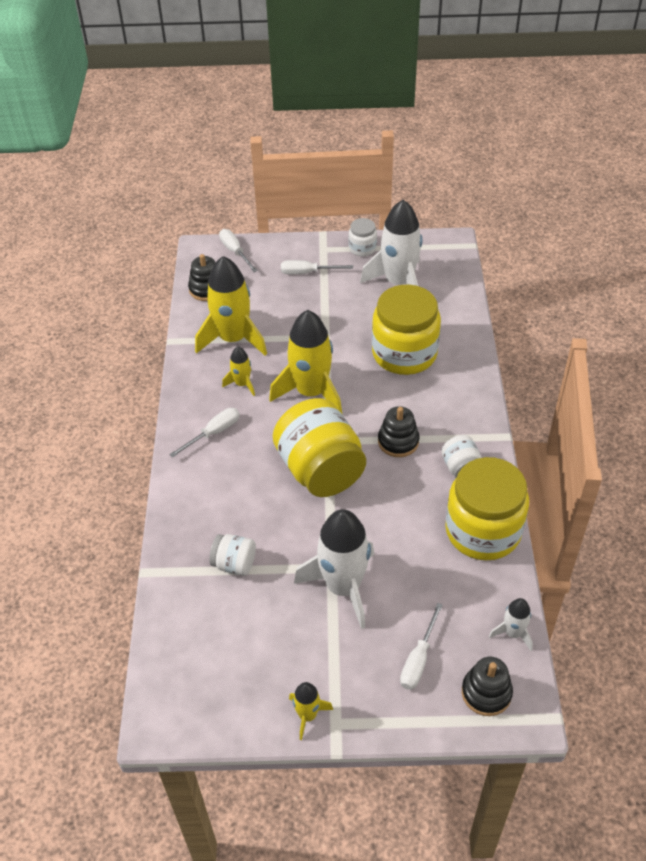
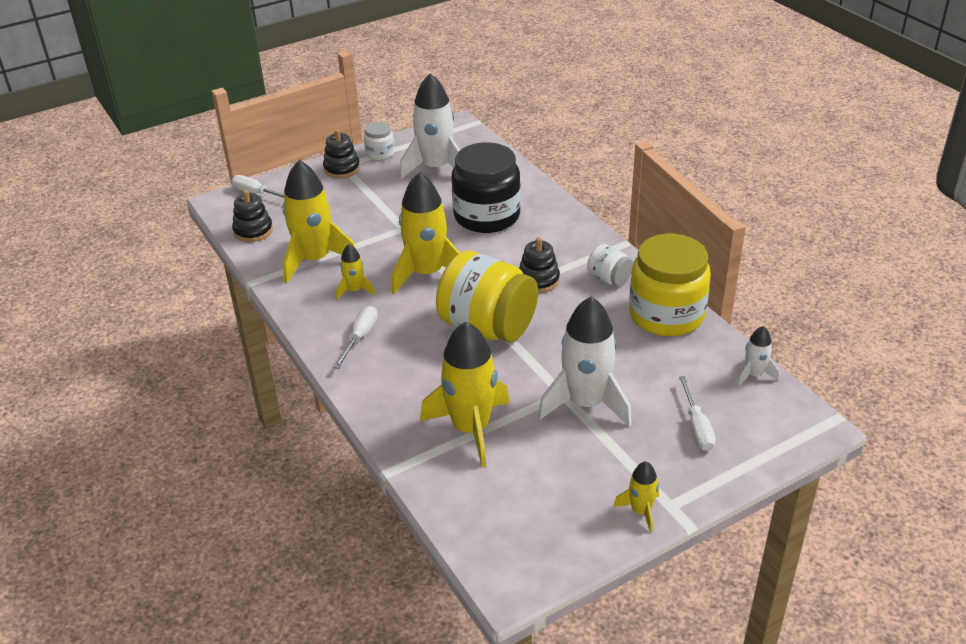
camera: 30 degrees left, 10 degrees down
white jar [209,534,256,576] -> yellow rocket [420,322,510,467]
white screwdriver [281,260,353,274] -> none
yellow jar [372,285,441,375] -> black jar [452,142,521,233]
black stacking toy [462,657,513,716] -> black stacking toy moved to [323,129,360,179]

